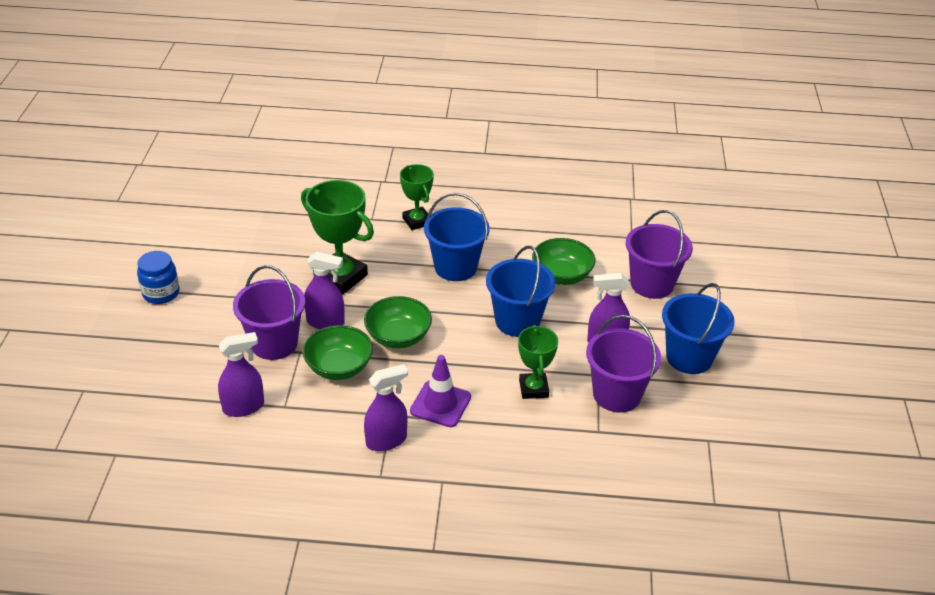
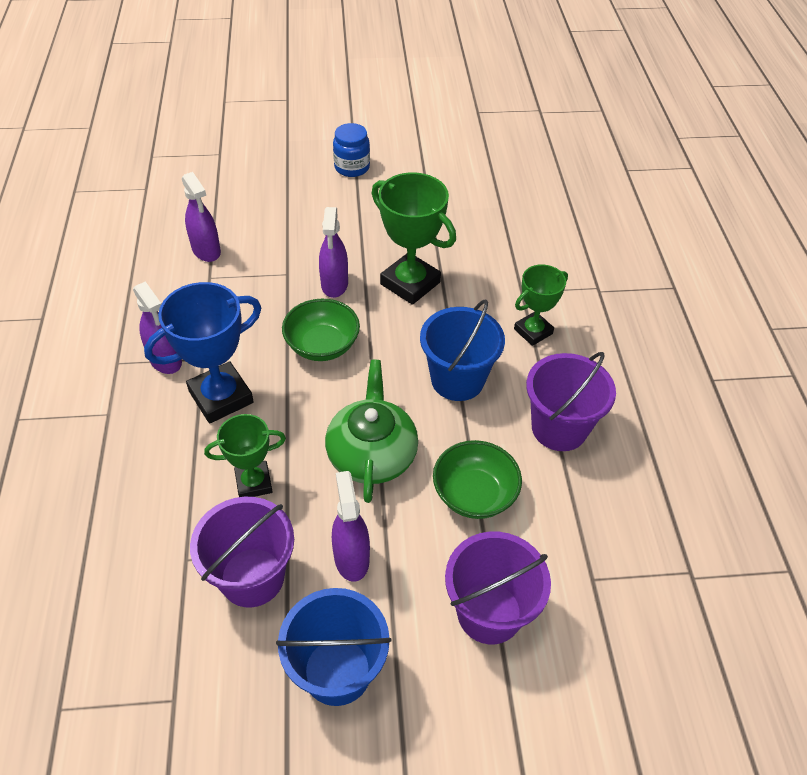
camera: 80 degrees right, 10 degrees up
purple bucket [233,265,305,360] -> purple bucket moved to [526,352,616,451]
green trophy [301,180,374,294] -> green trophy turned 75 degrees counterclockwise [371,172,456,305]
green bowl [302,325,373,380] -> none
purple traffic cone [410,355,471,427] -> blue trophy [144,282,261,423]
blue bucket [486,246,556,337] -> green teapot [325,360,418,503]

